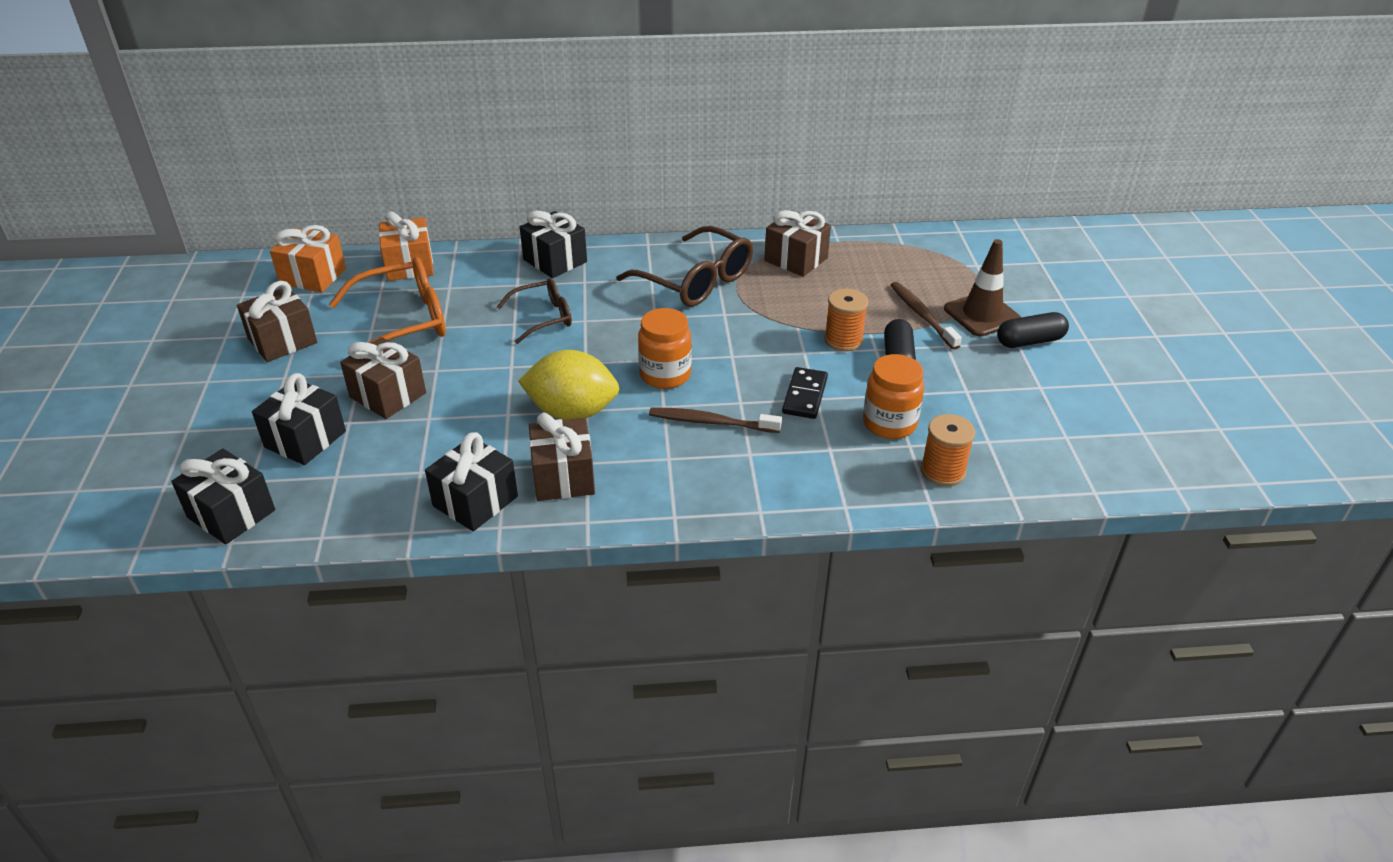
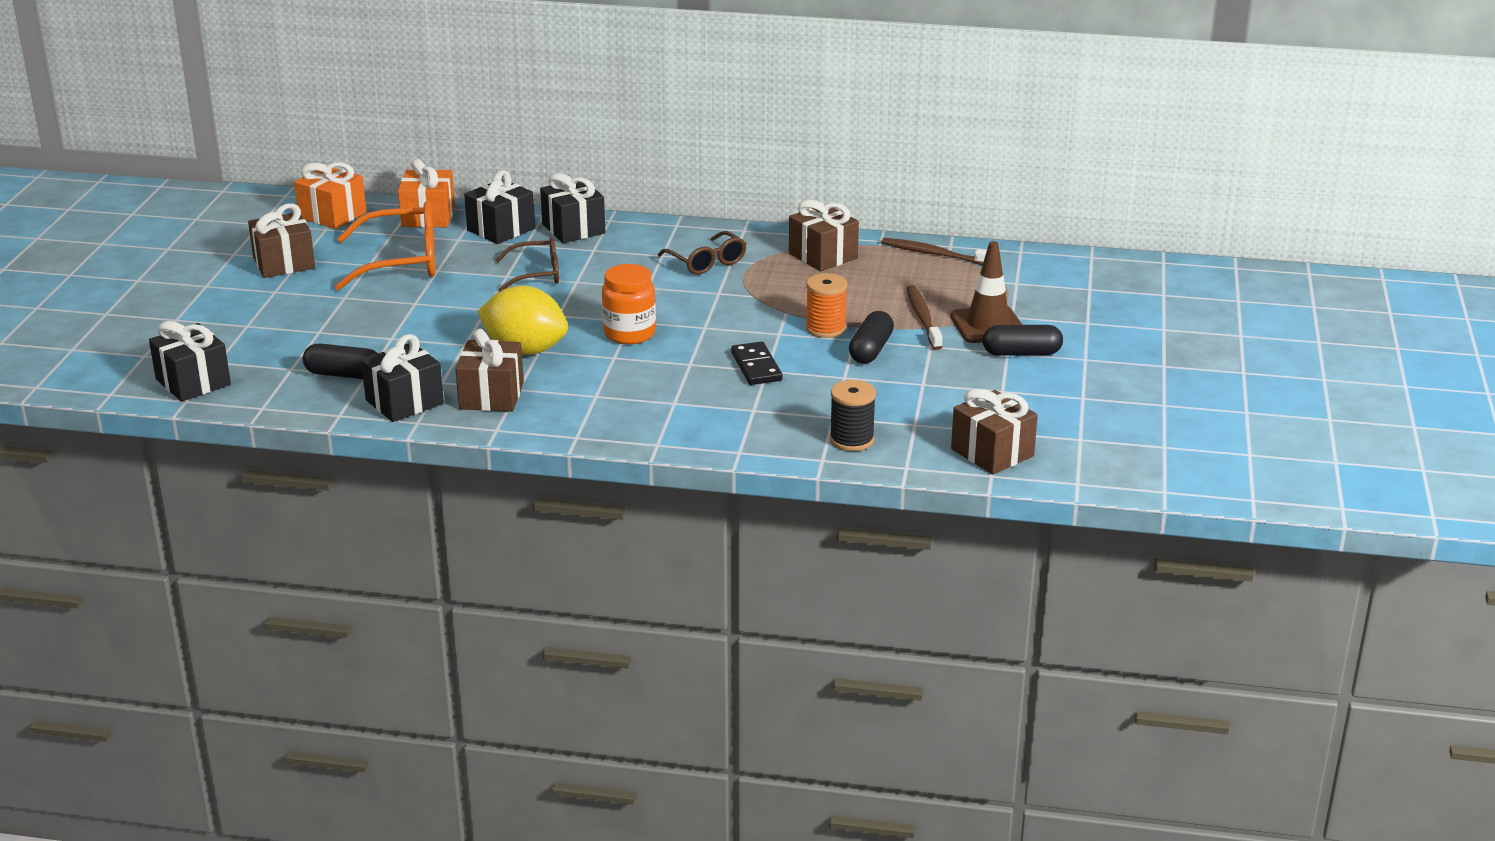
camera: 15 degrees right, 10 degrees down
black gift [252,373,346,465] -> black gift moved to [464,170,535,244]
brown gift [340,337,426,419] -> brown gift moved to [951,389,1038,474]
brown glasses [617,226,753,307] -> brown glasses [657,231,746,275], size x0.61
brown toothbrush [649,407,782,433] -> brown toothbrush moved to [881,238,987,265]
black domino [782,367,828,419] -> black domino turned 45 degrees counterclockwise [731,342,783,385]
orange jar [863,354,924,439] -> none
orange spool [921,414,975,486] -> black spool [830,380,876,451]
none -> black capsule [303,344,378,379]

